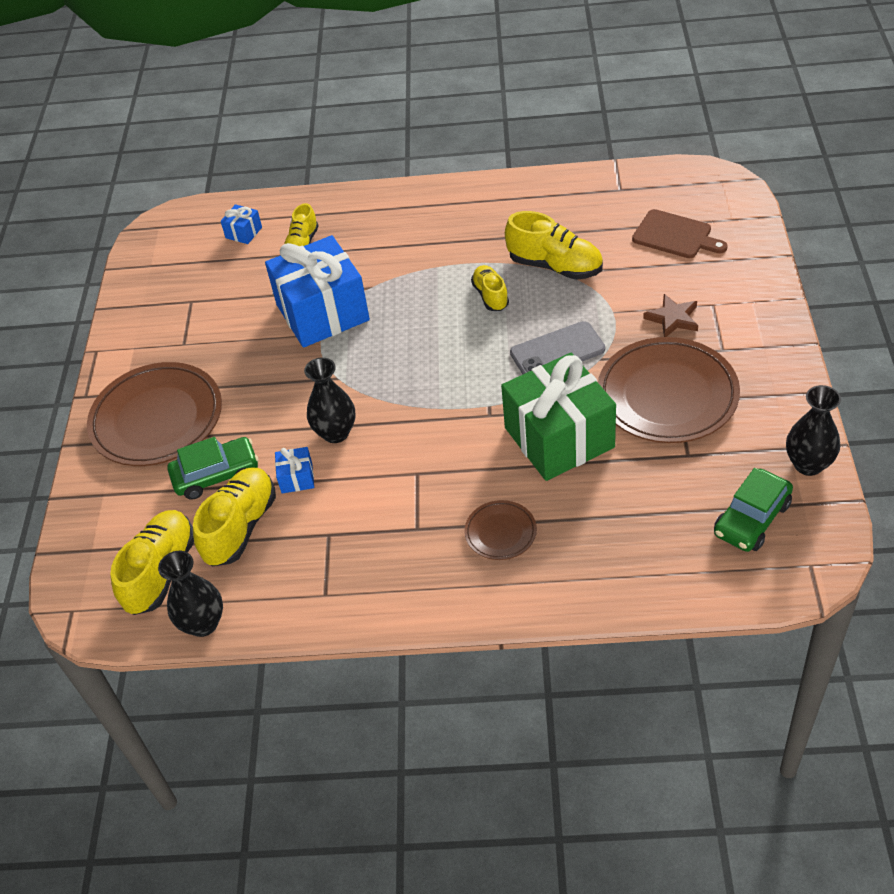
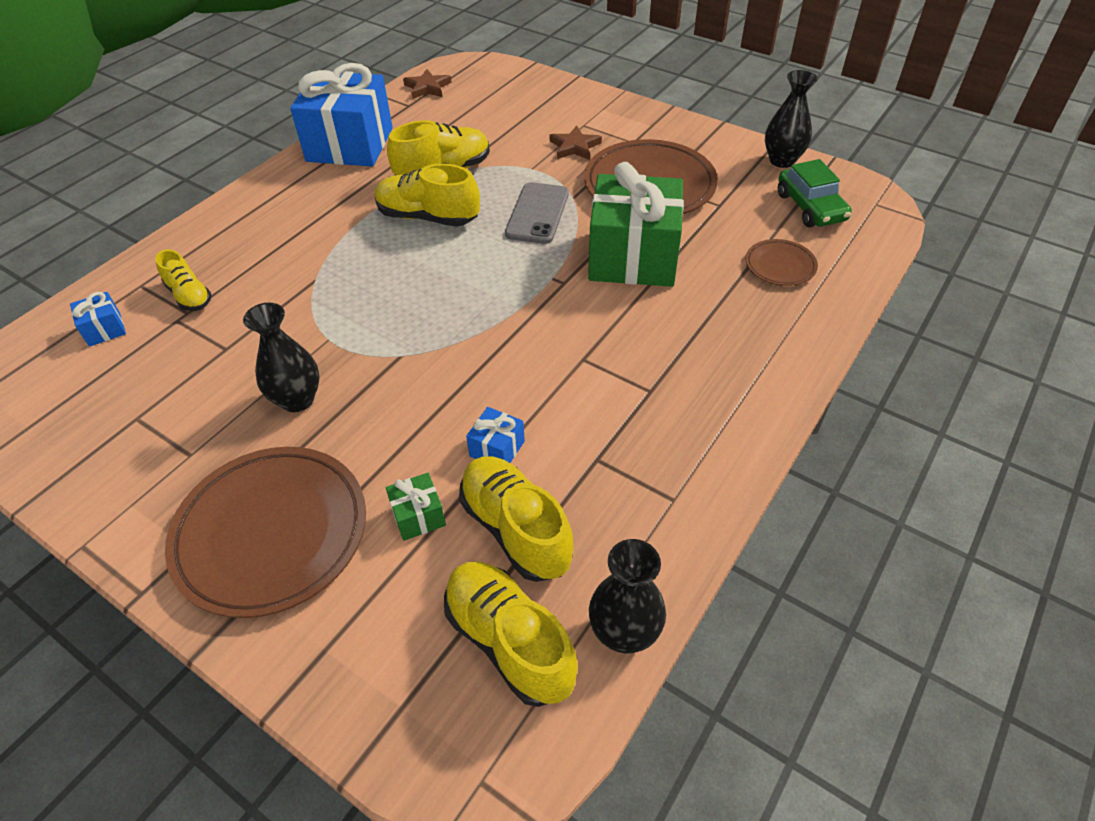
camera: 60 degrees left, 0 degrees up
green car [167,437,258,500] -> green gift [386,473,446,541]
blue gift [265,235,370,348] -> blue gift moved to [290,63,393,166]
black vase [304,357,355,443] -> black vase moved to [243,303,320,412]
brown plate [464,500,537,560] -> brown plate moved to [745,239,818,286]
yellow shoe [471,265,509,311] -> yellow shoe [375,164,480,227], size x1.64
brown cutting board [632,209,728,258] -> none
none -> brown star [403,69,452,99]

